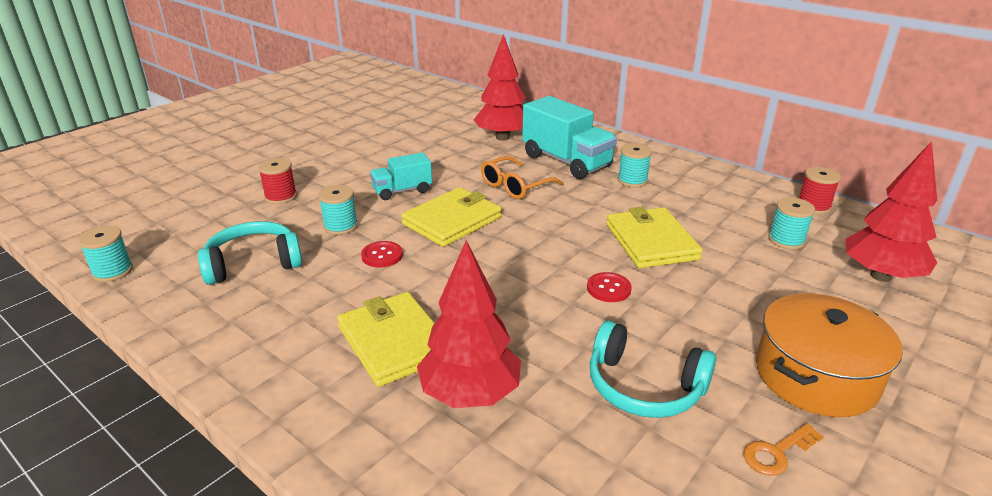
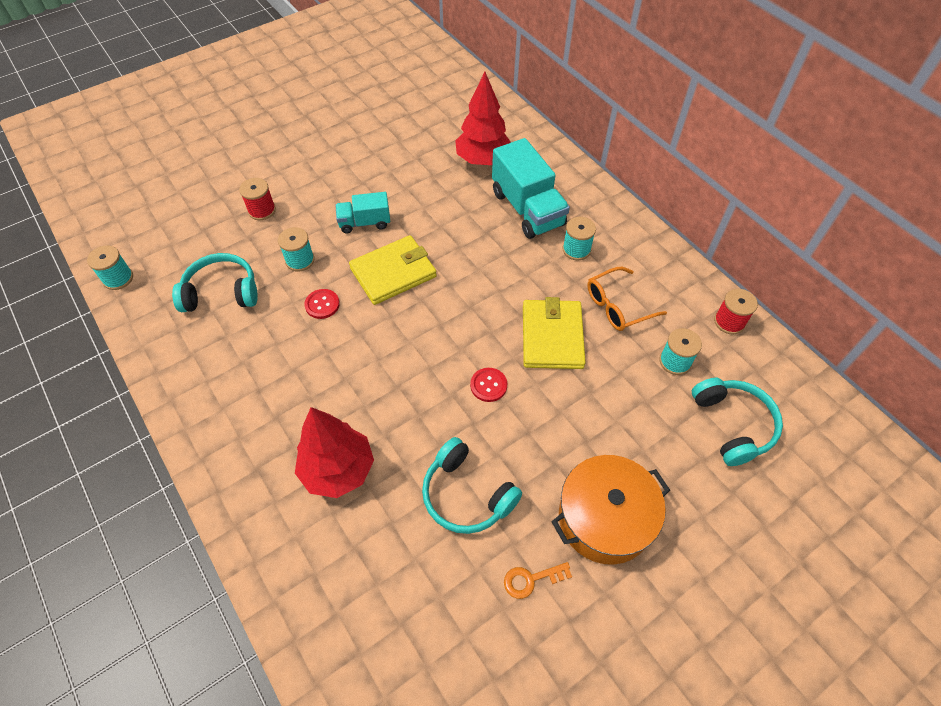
camera: 15 degrees right, 25 degrees up
yellow wallet [337,292,434,387] -> none
orange glasses [481,156,563,199] -> orange glasses moved to [587,267,667,331]
red tree [846,141,937,282] -> turquoise headphones [692,378,783,466]

